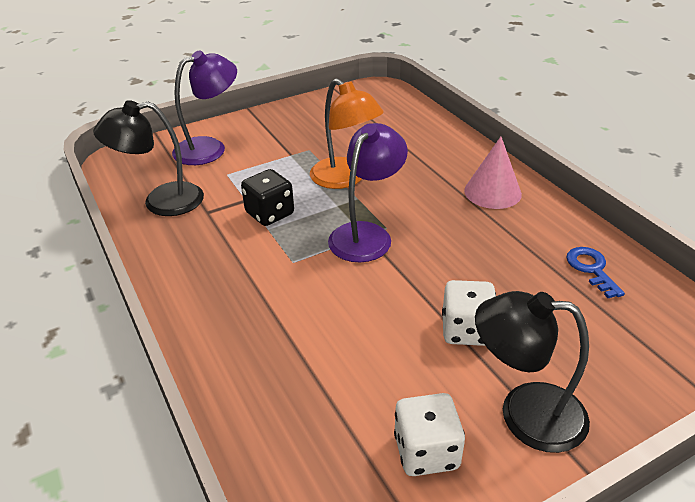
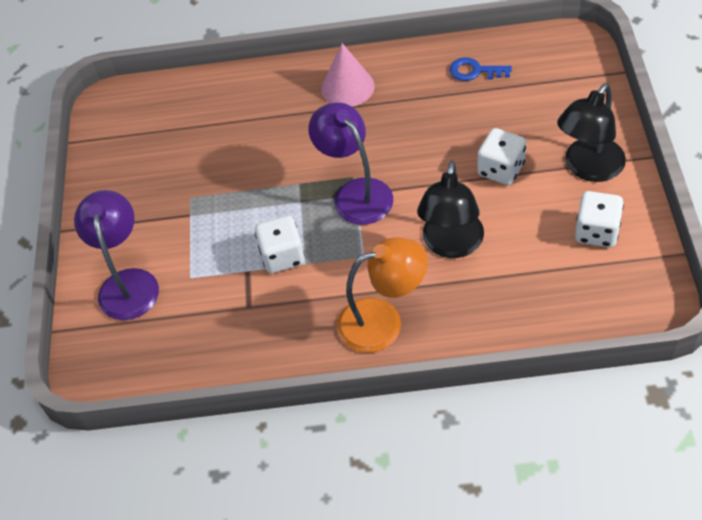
camera: 60 degrees left, 15 degrees up
black lamp [93,100,204,216] -> black lamp moved to [417,161,484,258]
black dice [241,169,294,226] -> white dice [255,216,305,273]
orange lamp [310,79,383,189] -> orange lamp moved to [337,237,428,353]

